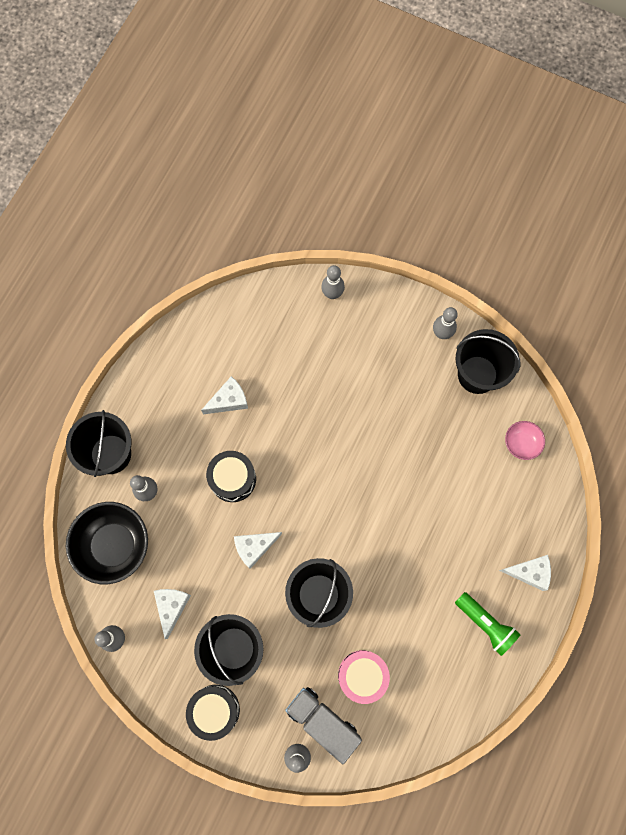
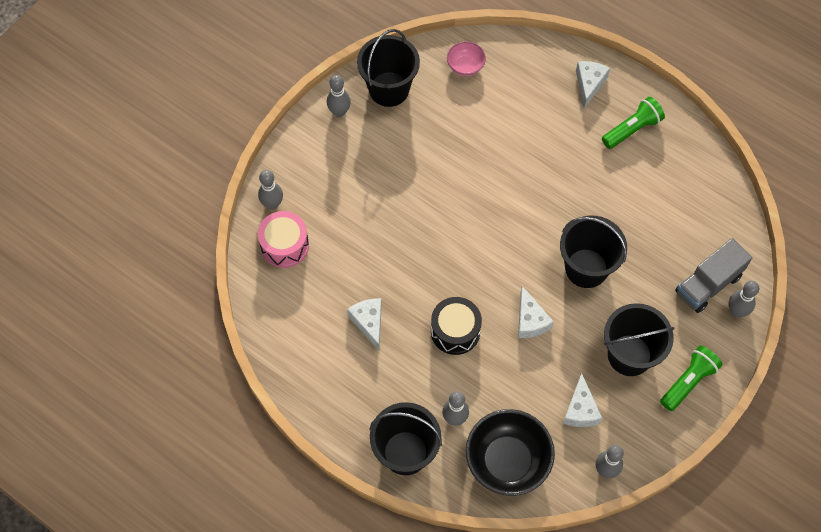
camera: 80 degrees left, 10 degrees down
white cheese [154,589,191,639] -> white cheese turned 105 degrees counterclockwise [563,373,602,427]
black drum [186,685,240,741] -> green flashlight [660,346,722,411]
pink drum [338,650,390,704] -> pink drum moved to [258,211,309,268]

